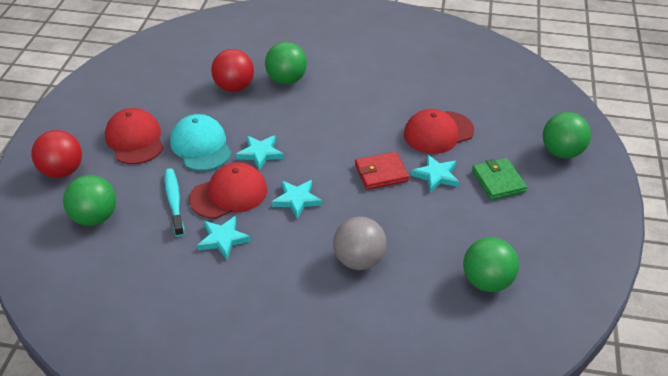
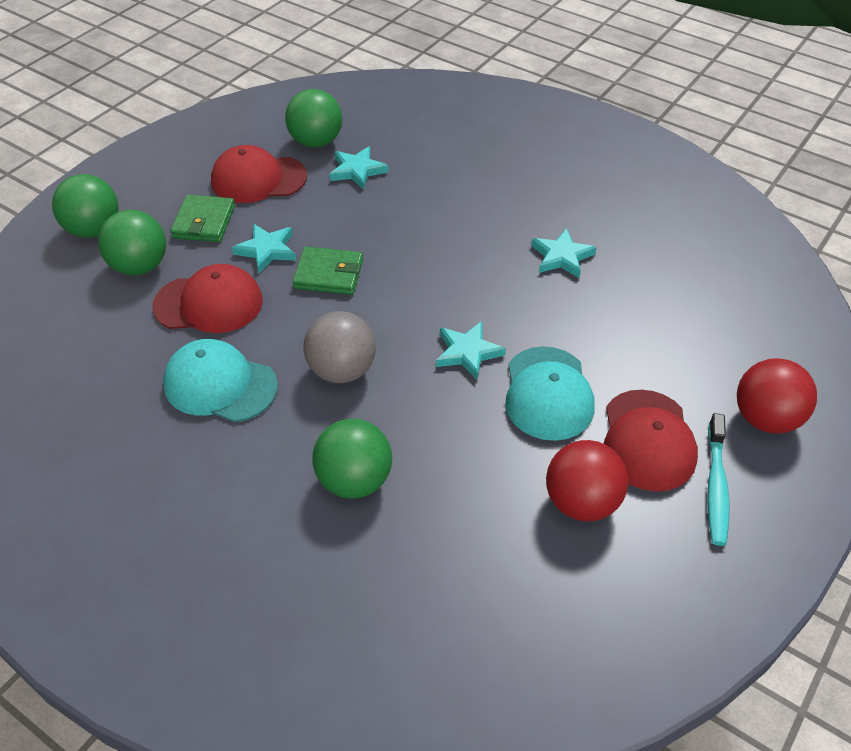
camera: 155 degrees left, 5 degrees up
green ball [63,175,116,226] -> green ball moved to [98,210,166,275]
turquoise toothbrush [165,168,184,237] -> turquoise toothbrush moved to [707,413,729,546]
red cap [189,162,267,219] -> red cap moved to [211,145,307,203]
red ball [211,49,254,92] -> red ball moved to [546,440,628,521]
turquoise star [272,180,322,219] -> turquoise star moved to [329,146,388,190]
grey ball [333,217,387,270] -> grey ball moved to [303,311,376,383]
red wallet [355,152,409,190] -> green wallet [293,247,363,295]
none -> turquoise cap [163,339,278,422]

